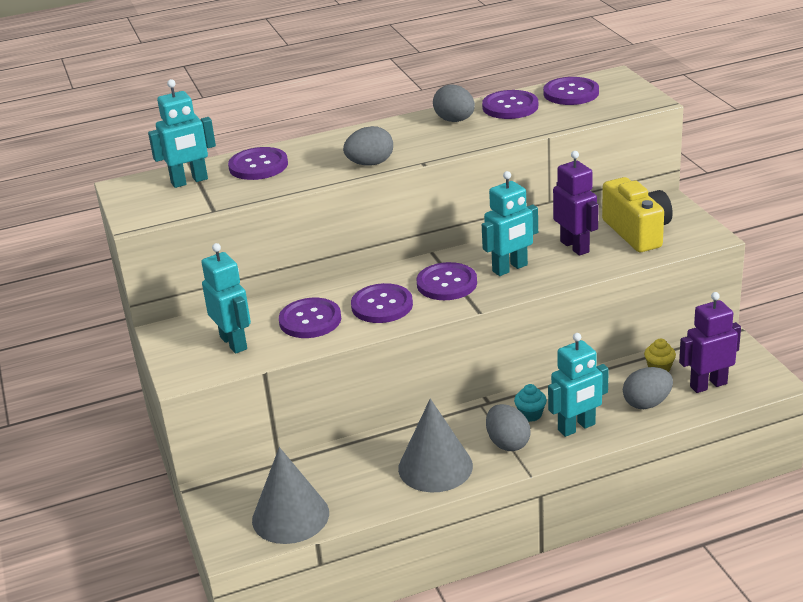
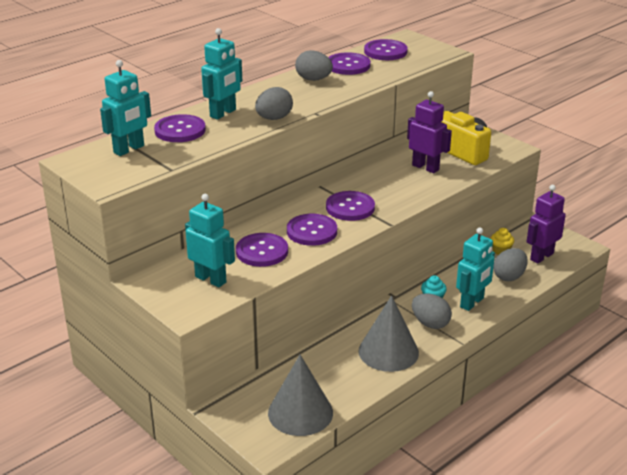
camera: 25 degrees left, 0 degrees up
turquoise robot [482,171,538,276] -> turquoise robot moved to [201,28,242,120]

